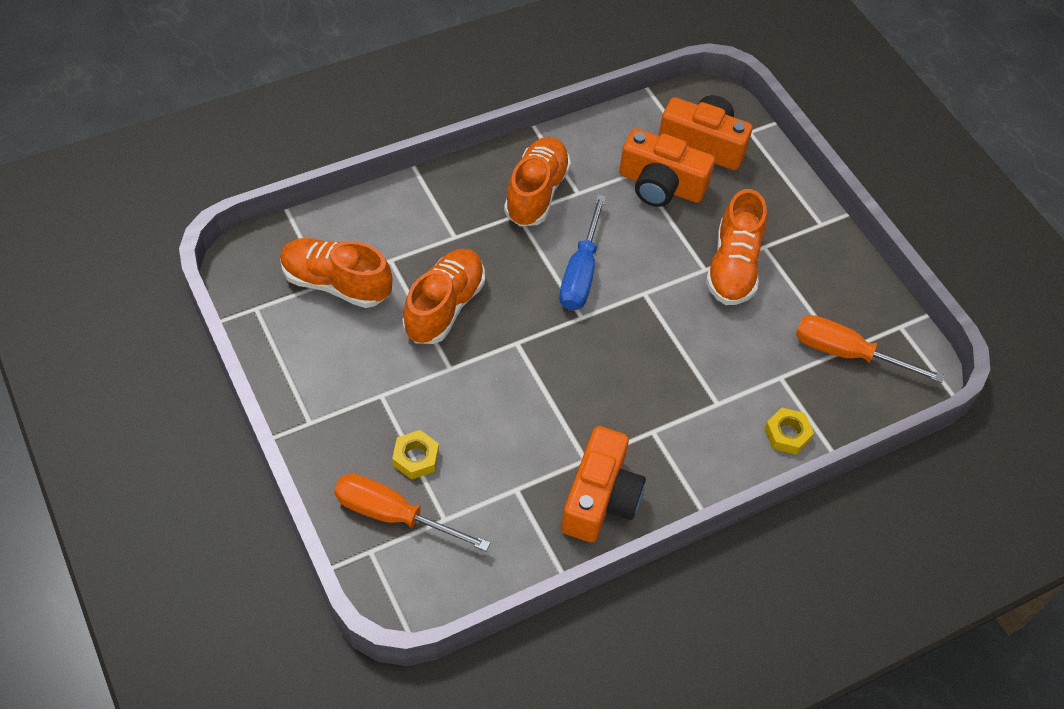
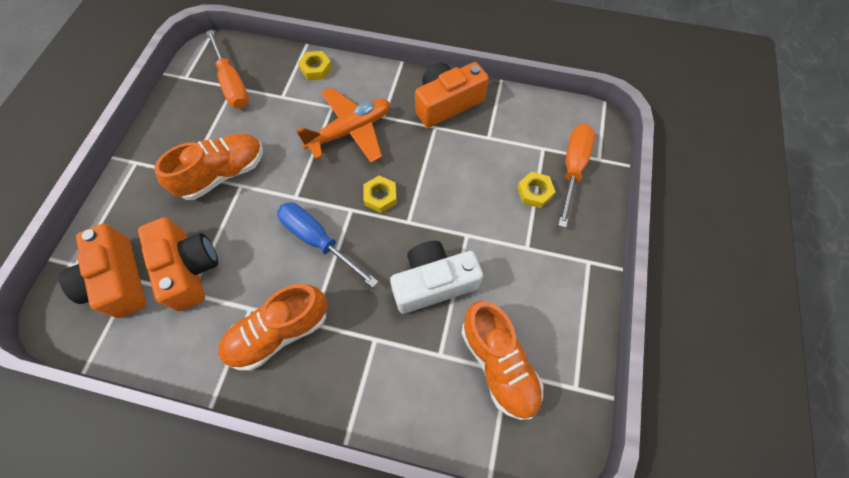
camera: 135 degrees left, 10 degrees up
orange screwdriver [334,474,491,551] -> orange screwdriver turned 135 degrees counterclockwise [558,124,595,228]
orange shoe [402,249,485,344] -> white camera [390,241,483,314]
blue screwdriver [559,194,606,311] -> blue screwdriver turned 105 degrees counterclockwise [277,202,378,288]
none -> orange plane [296,87,390,163]
none -> yellow nut [363,176,397,213]

